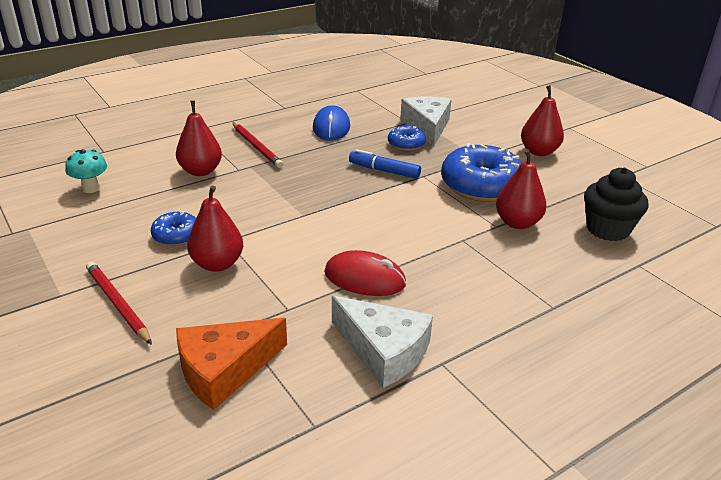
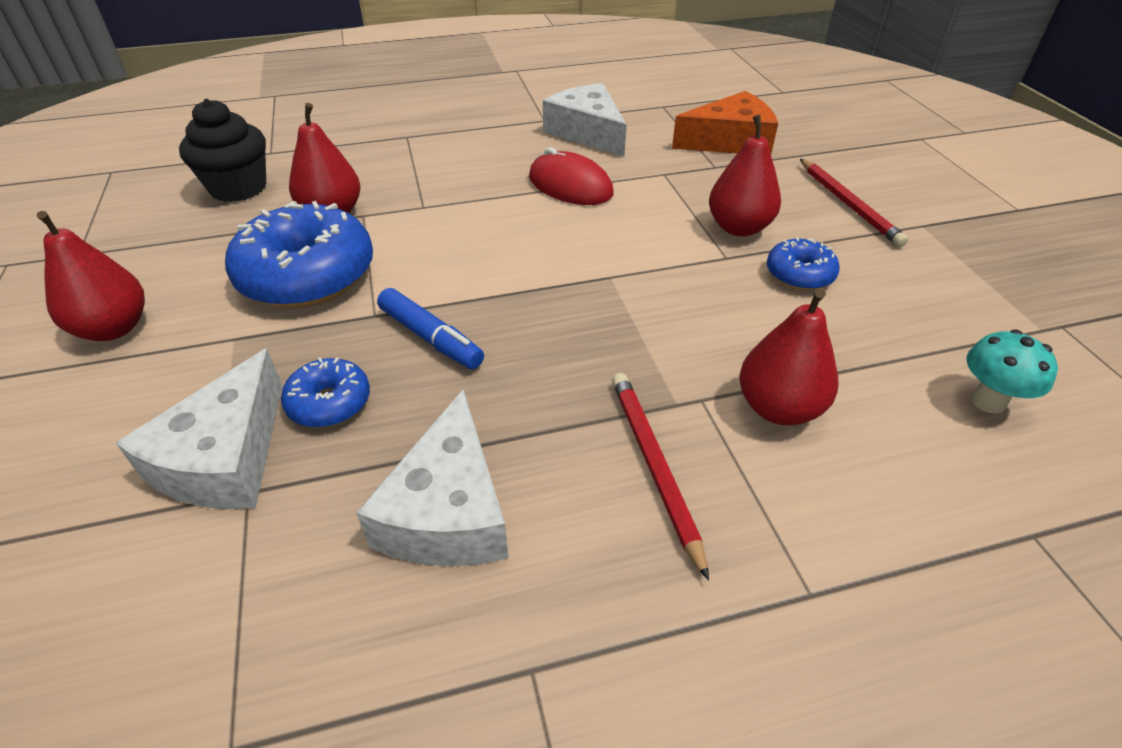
camera: 160 degrees left, 10 degrees up
blue mouse [313,105,350,141] -> white cheese [356,390,509,566]

